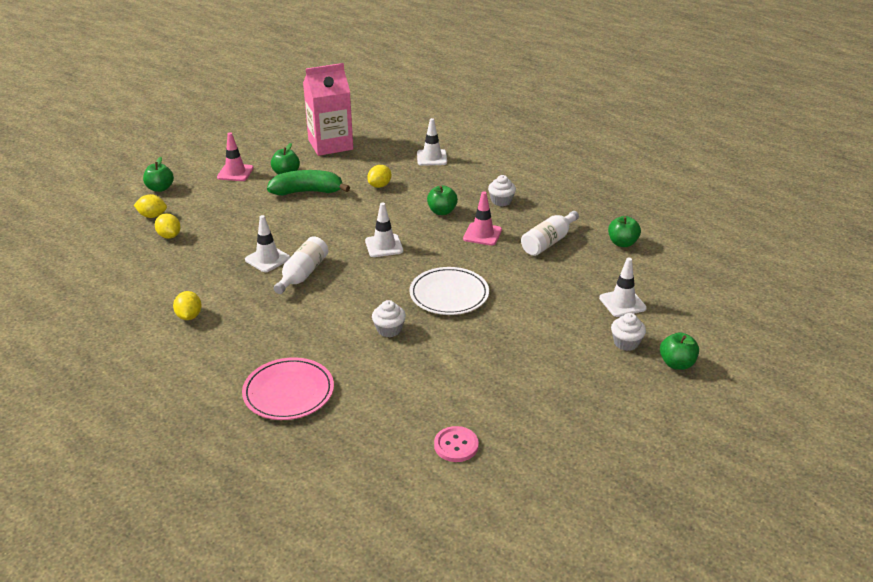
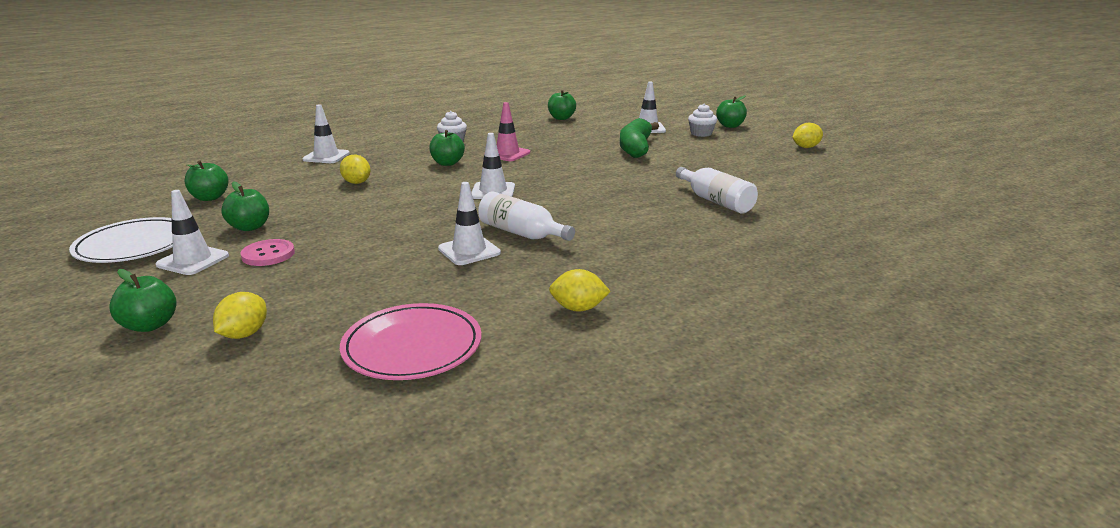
camera: 75 degrees left, 10 degrees down
yellow lemon [155,214,181,239] -> yellow lemon moved to [792,123,823,148]
pink traffic cone [217,132,254,181] -> white traffic cone [155,190,229,275]
pink plate [242,357,334,420] -> pink plate moved to [340,303,482,380]
green banana [267,170,350,195] -> green banana moved to [620,118,659,158]
pink carton [303,63,353,156] -> green apple [184,161,229,201]
white cupcake [372,300,406,337] -> none
white plate [410,267,489,315] -> white plate moved to [69,217,173,263]
pink button [434,426,479,462] -> pink button moved to [240,239,295,266]
white bottle [521,211,579,256] -> white bottle moved to [676,167,758,214]

